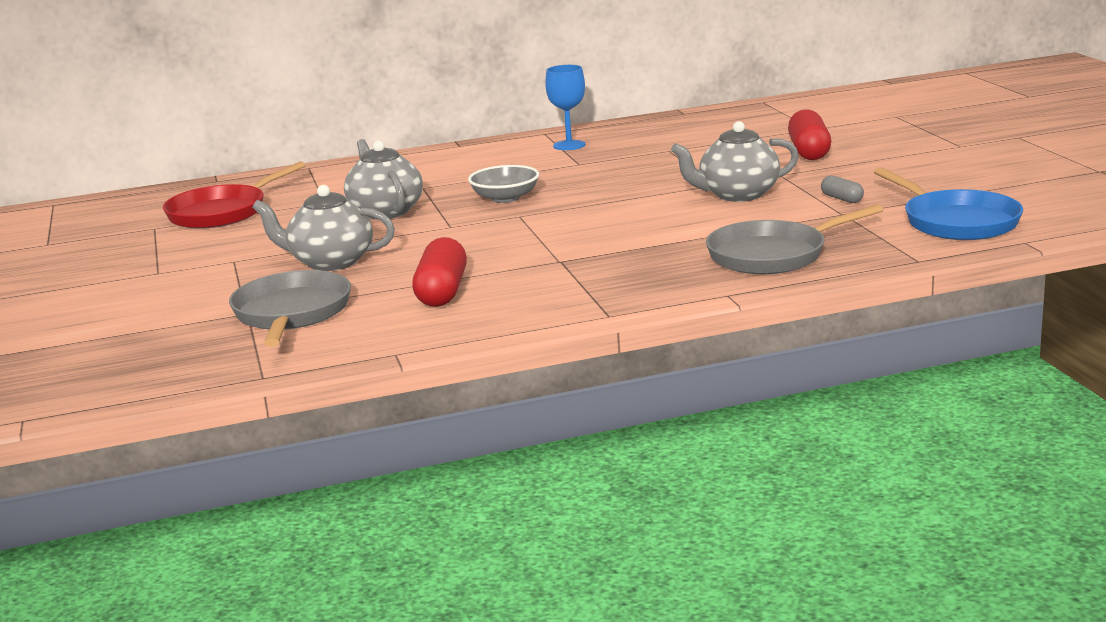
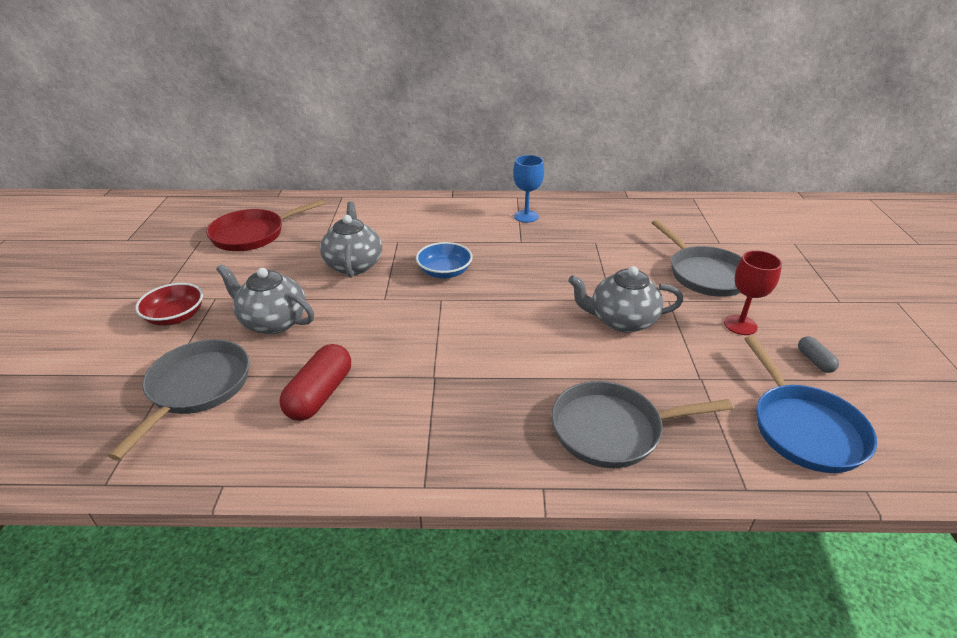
camera: 15 degrees right, 15 degrees up
grey bowl [468,165,539,203] -> blue bowl [416,242,473,279]
red capsule [788,109,831,160] -> grey pan [652,220,742,297]
grey capsule [821,176,864,203] -> grey capsule moved to [798,336,839,373]
none -> red bowl [135,283,203,326]
none -> red goblet [724,250,782,335]

